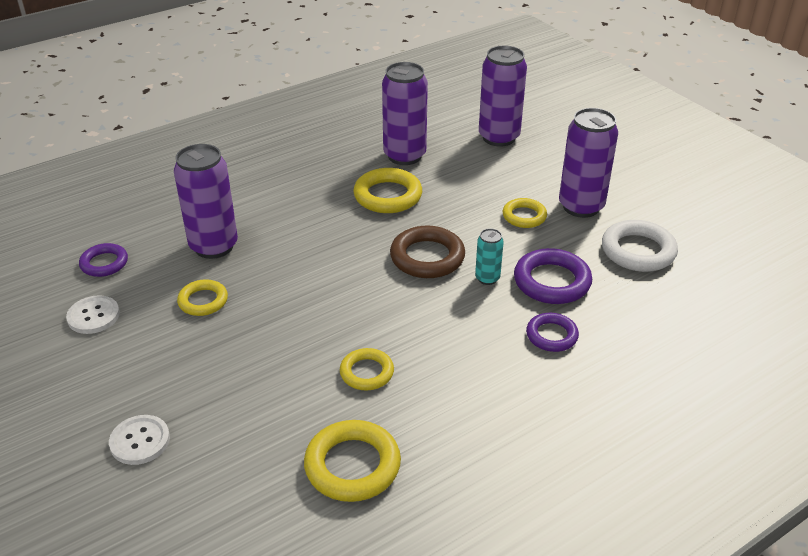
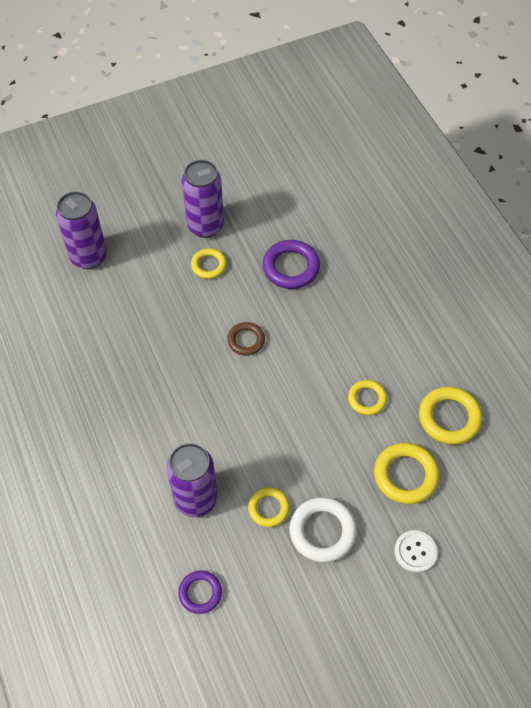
camera: 80 degrees left, 20 degrees up
white button [66,295,120,334] -> none
yellow ring [353,168,422,213] -> yellow ring moved to [374,443,439,504]
purple can [382,62,428,165] -> none
brown ring [390,226,465,278] -> brown ring [227,322,265,356], size x0.63
turquoise can [475,228,504,285] -> none
purple ring [526,313,579,352] -> none
white ring [602,220,678,272] -> white ring moved to [289,497,357,563]

